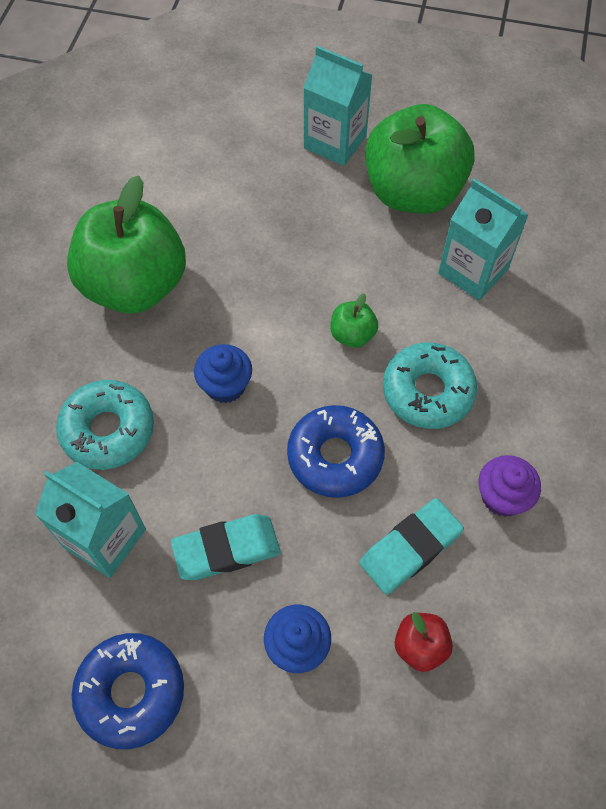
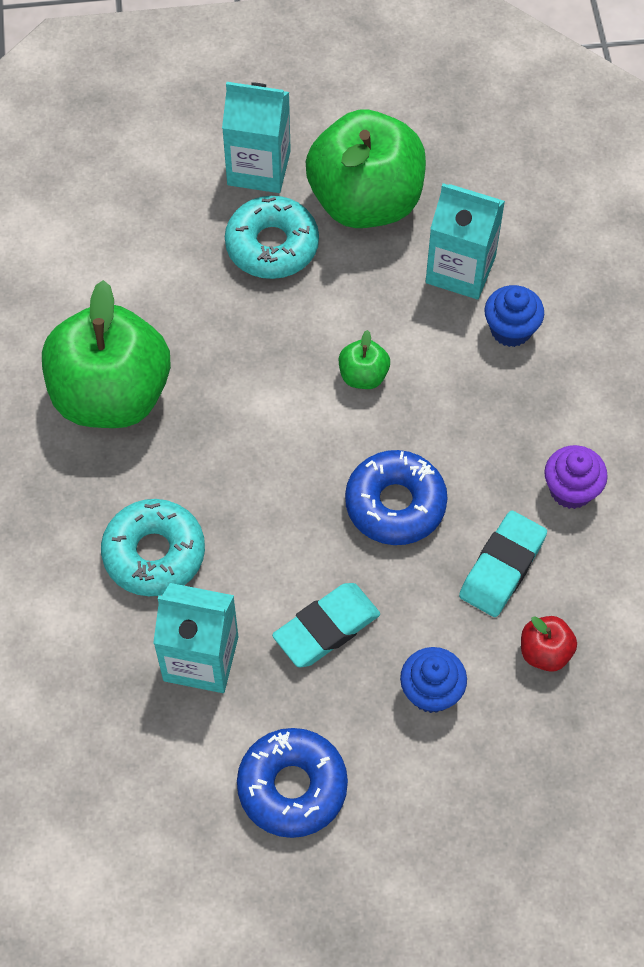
camera: 20 degrees left, 0 degrees up
blue cupcake [194,344,252,403] -> blue cupcake moved to [484,285,544,347]
turquoise donut [383,342,477,429] -> turquoise donut moved to [225,196,319,279]

